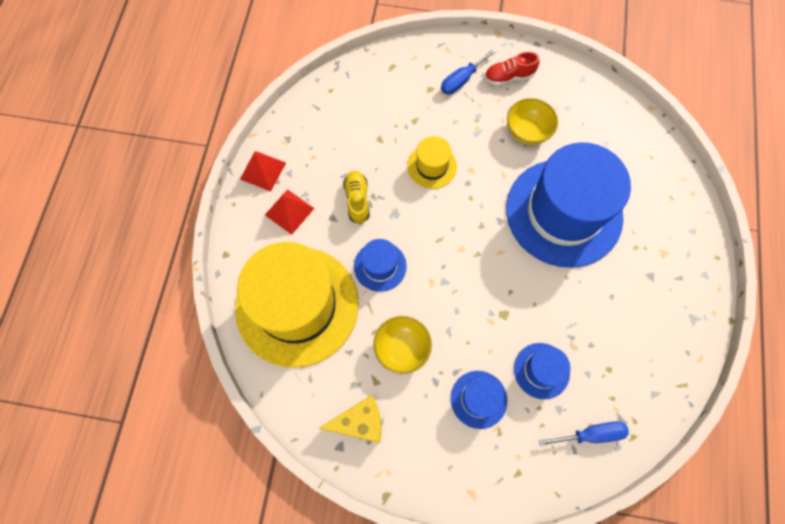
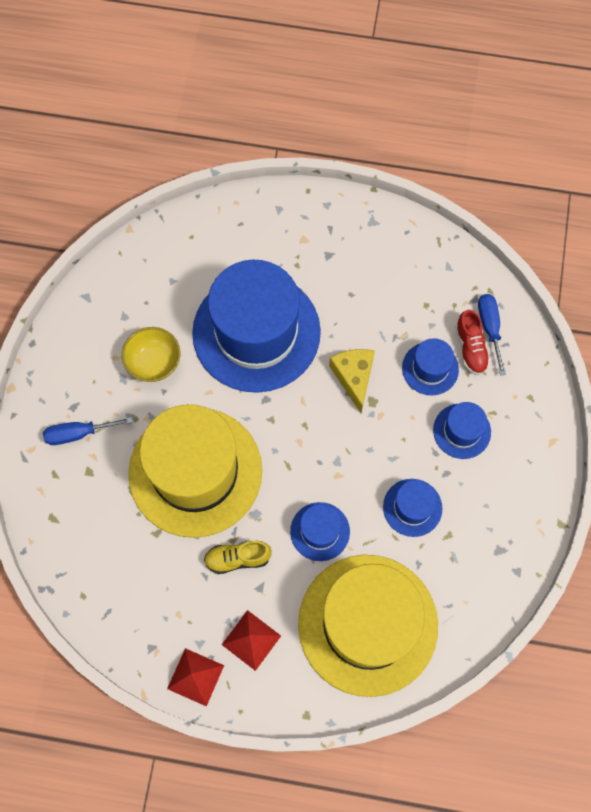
camera: 90 degrees left, 0 degrees up
yellow cheese [319,395,381,443] -> yellow cheese moved to [329,349,375,413]
yellow bowl [373,316,432,374] -> blue hat [383,479,442,537]
yellow hat [407,136,457,189] -> yellow hat [128,404,262,538], size x2.28
blue screwdriver [441,48,497,95] -> blue screwdriver turned 120 degrees clockwise [43,417,133,445]
red shoe [485,52,540,86] -> red shoe moved to [455,310,490,375]

